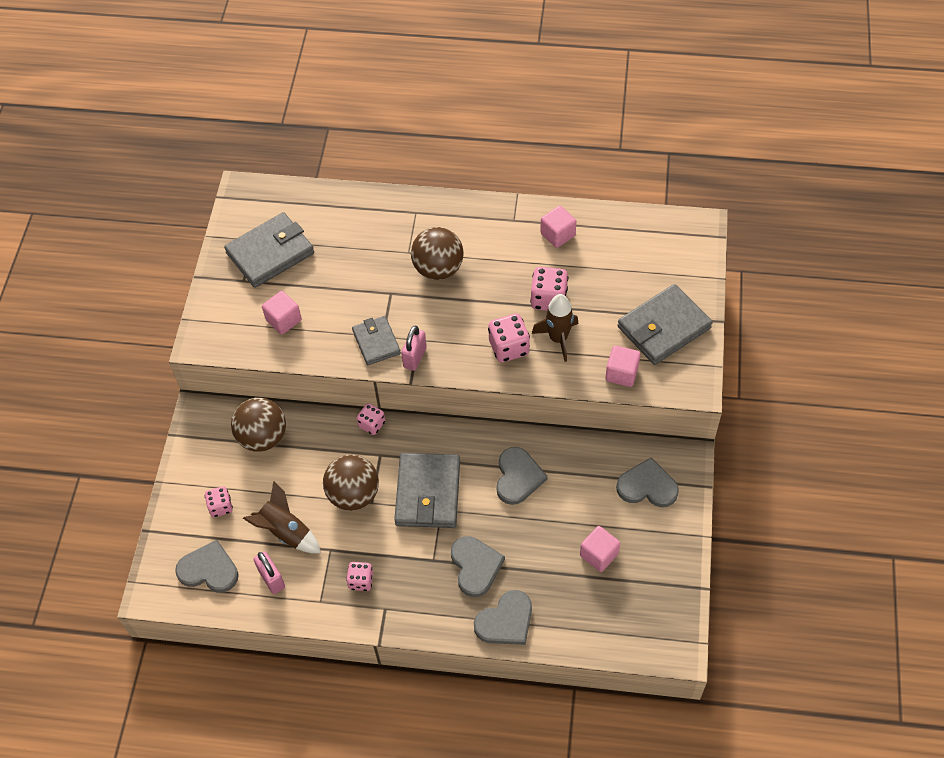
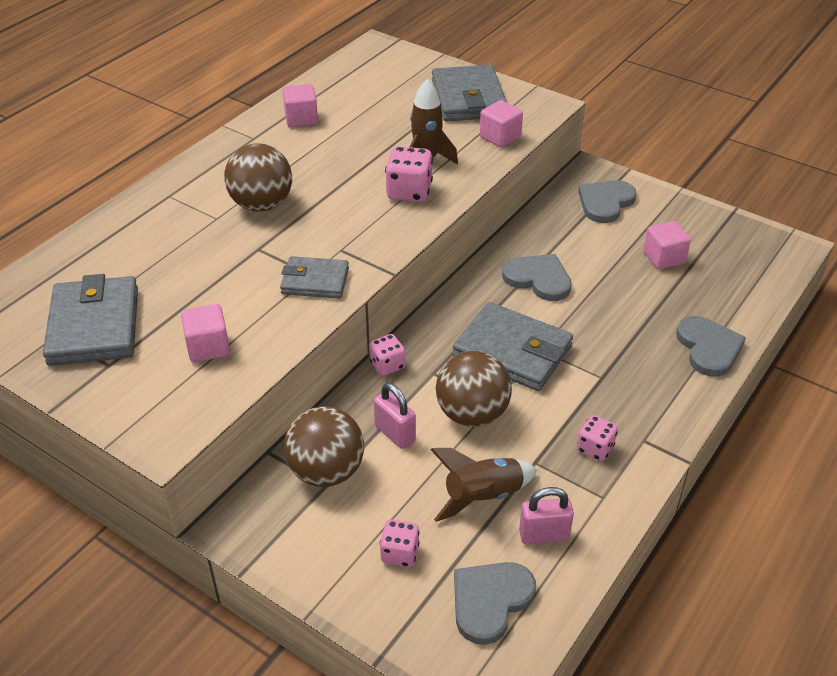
camera: 65 degrees left, 15 degrees down
pink padlock [401,326,427,371] -> pink padlock moved to [374,383,416,449]
grey heart [451,536,505,597] -> none
pink dice [530,267,568,311] -> none

